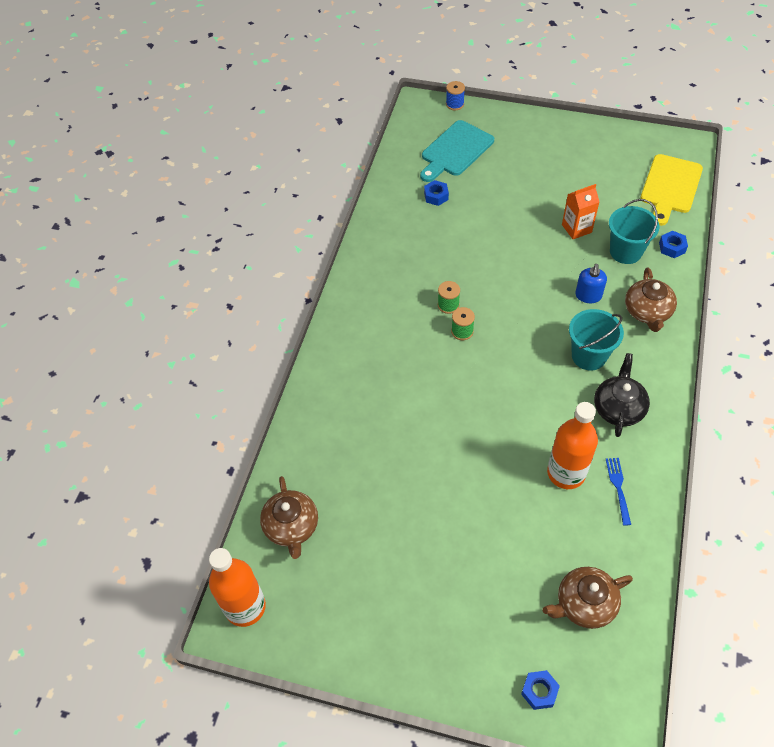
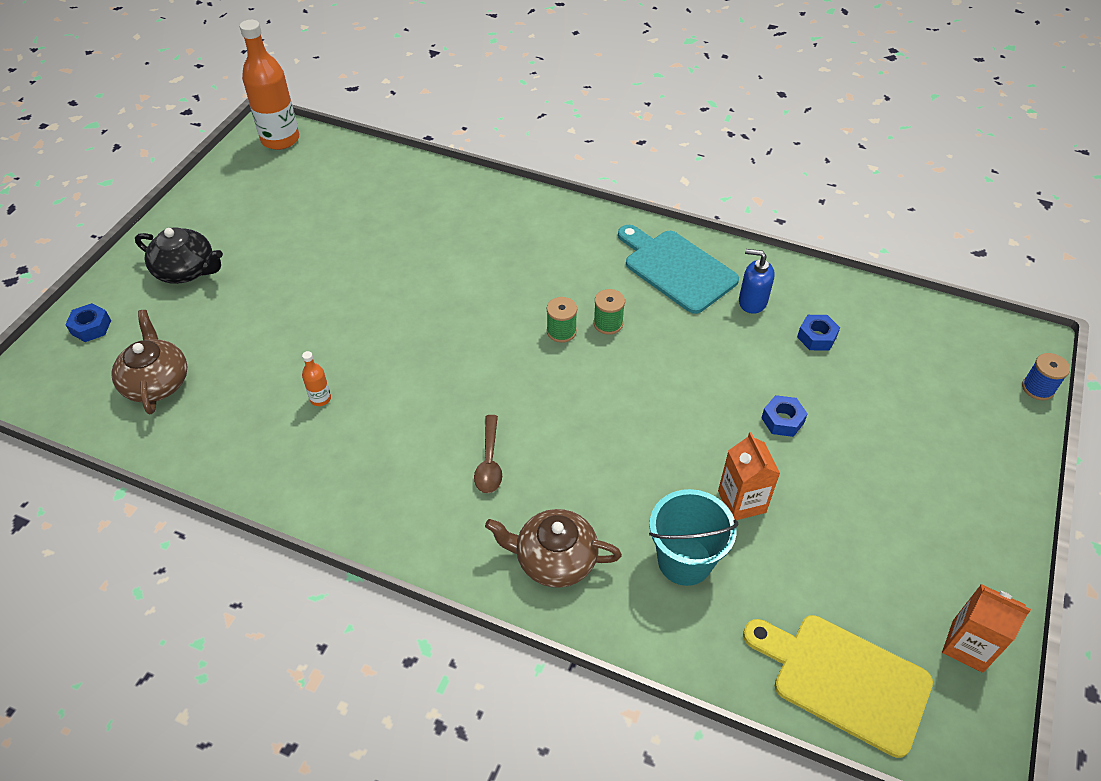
camera: 95 degrees right, 5 degrees down
brown teapot [260,476,318,559] -> none
turquoise cutting board [420,120,494,182] -> turquoise cutting board moved to [618,225,739,314]
orange bottle [547,402,598,489] -> orange bottle [302,351,331,406], size x0.43
turquoise bucket [569,309,624,371] -> brown spoon [474,415,502,493]
blue soap dispenser [575,264,607,303] -> blue soap dispenser moved to [739,249,775,314]
black teapot [594,353,650,437] -> black teapot moved to [135,227,223,284]
blue fork [606,458,631,526] -> none
blue nut [659,231,688,258] -> blue nut moved to [761,395,807,437]
none -> orange carton [942,584,1031,673]

